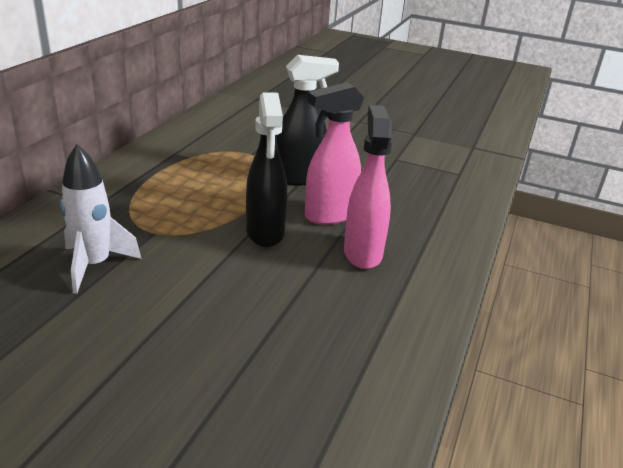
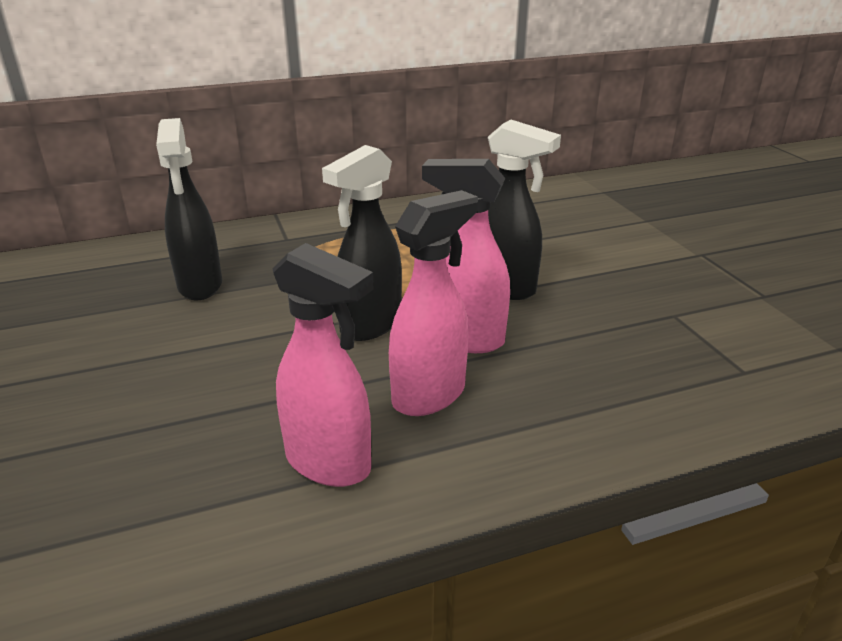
camera: 50 degrees right, 0 degrees up
white rocket [60,144,142,294] -> black spray bottle [156,118,222,300]
none -> pink spray bottle [272,243,374,487]

